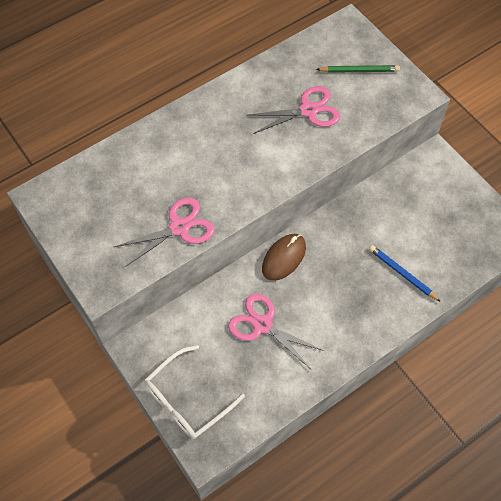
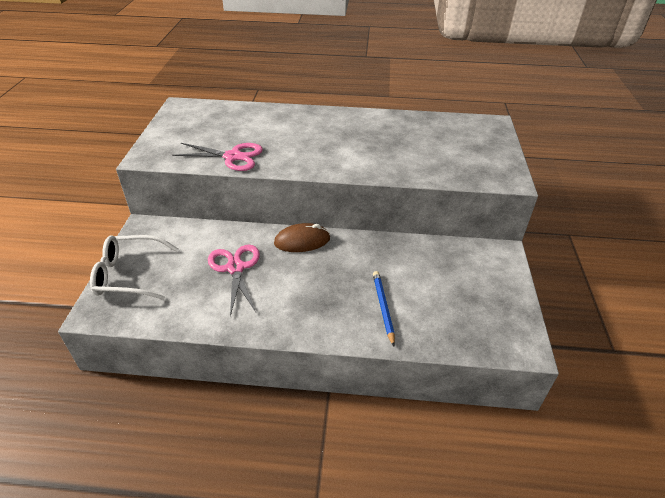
camera: 40 degrees right, 20 degrees down
pink scissors [247,86,340,134] -> none
green pencil [316,65,400,73] -> none

